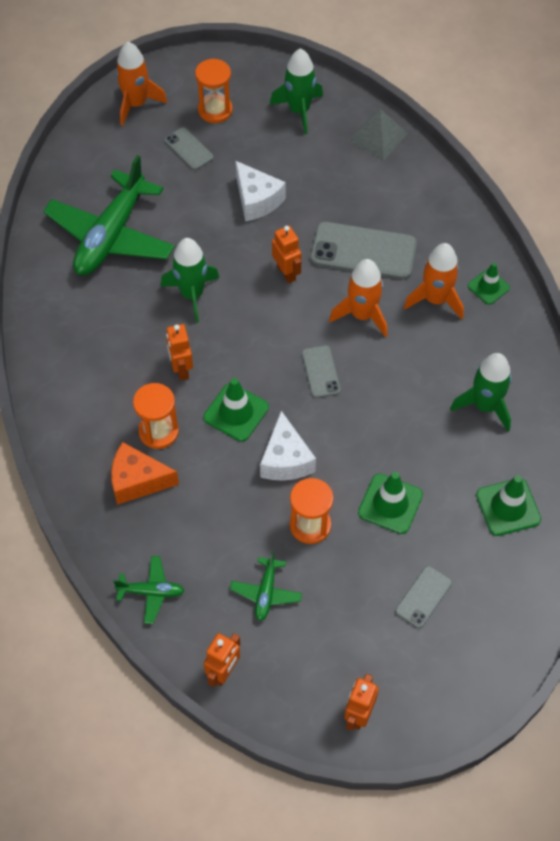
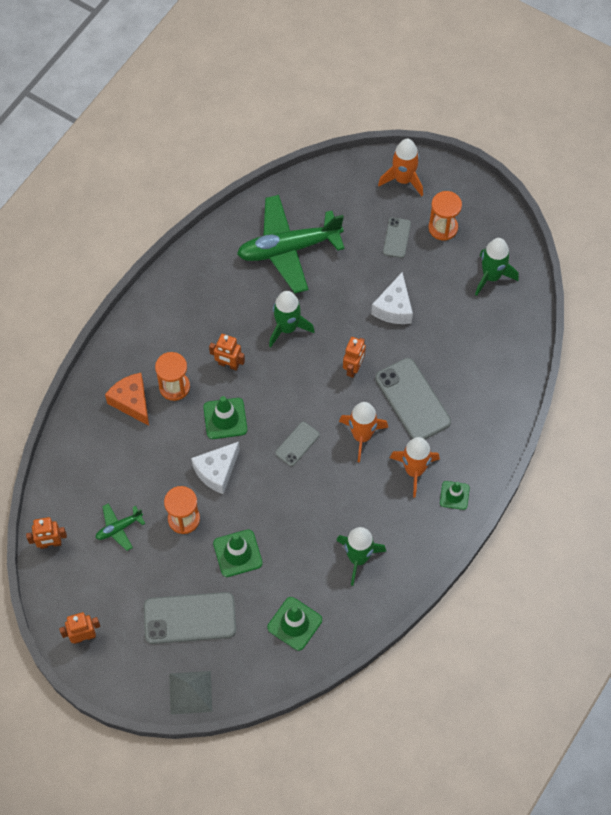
camera: 50 degrees right, 5 degrees up
green plane [113,556,185,624] -> none
orange robot [166,324,193,380] -> orange robot turned 105 degrees counterclockwise [209,334,245,371]
grey pyramid [348,109,408,160] -> grey pyramid moved to [169,671,212,714]
grey phone [395,566,452,628] -> grey phone [144,592,236,644], size x1.87

